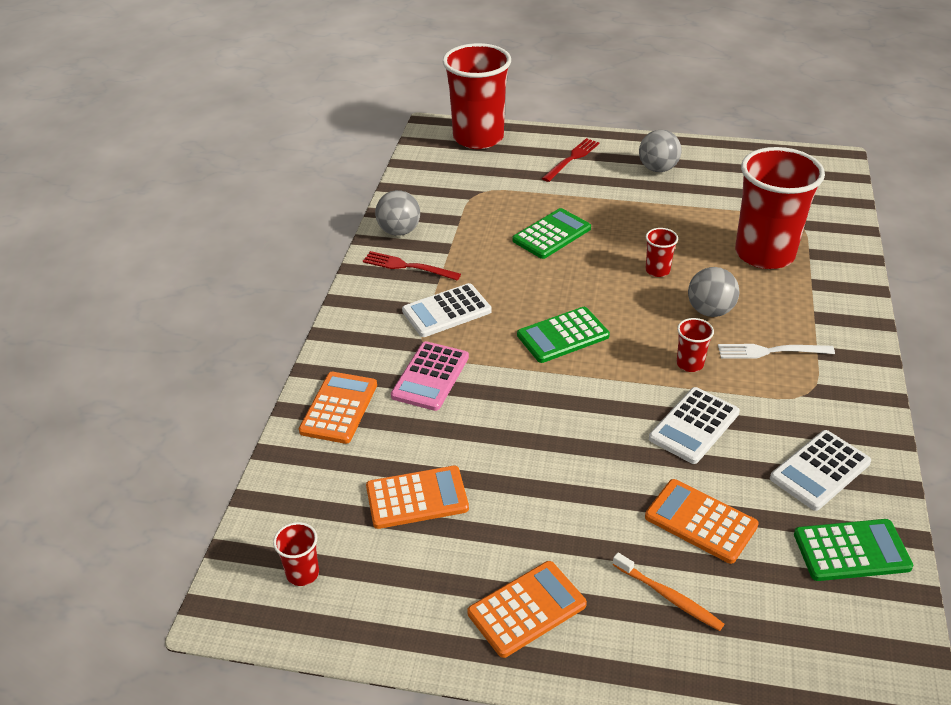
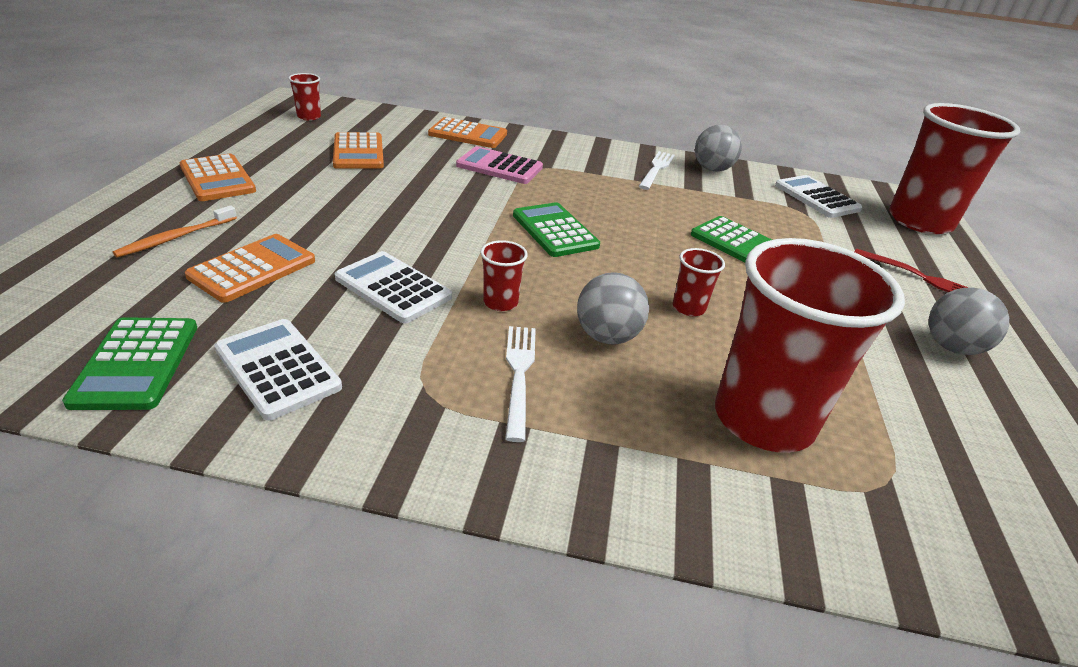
camera: 85 degrees right, 5 degrees down
red fork [363,251,461,281] -> white fork [639,151,675,190]
white calculator [402,283,492,337] -> white calculator moved to [775,175,862,218]

